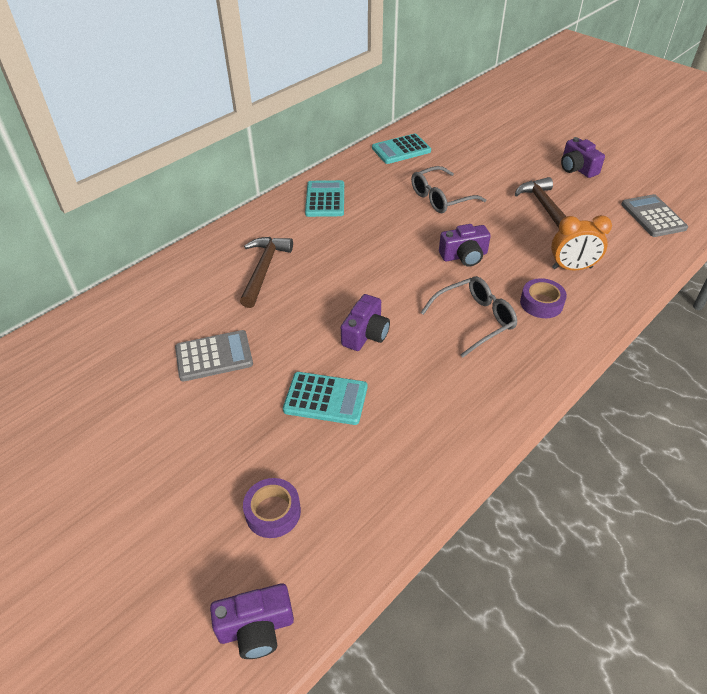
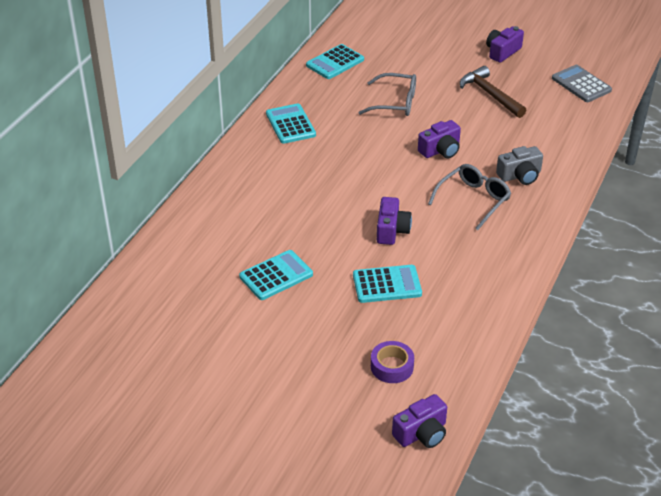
camera: 20 degrees left, 5 degrees down
grey calculator [175,330,253,382] -> turquoise calculator [239,250,313,300]
brown hammer [240,237,293,308] -> none
grey glasses [411,166,486,213] -> grey glasses turned 120 degrees counterclockwise [358,73,416,116]
purple tape [520,278,567,318] -> grey camera [496,146,543,185]
orange clock [551,215,612,270] -> none
purple camera [561,137,605,178] -> purple camera turned 90 degrees clockwise [486,26,524,63]

